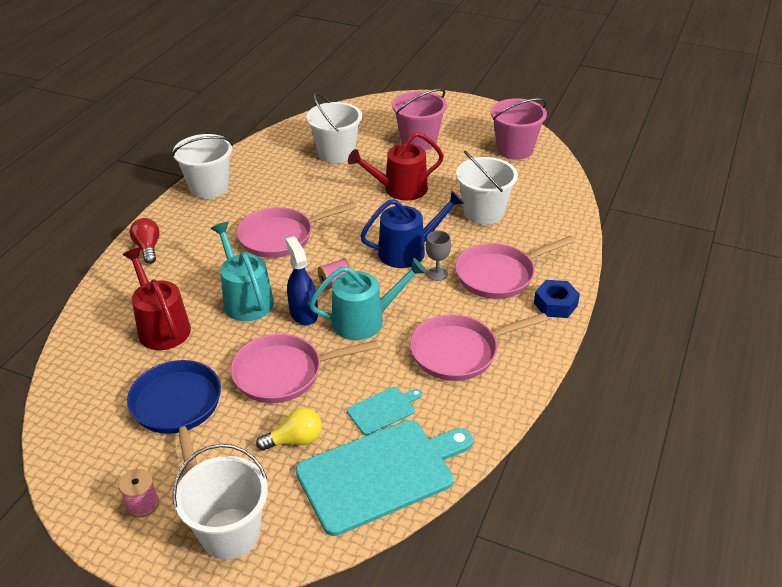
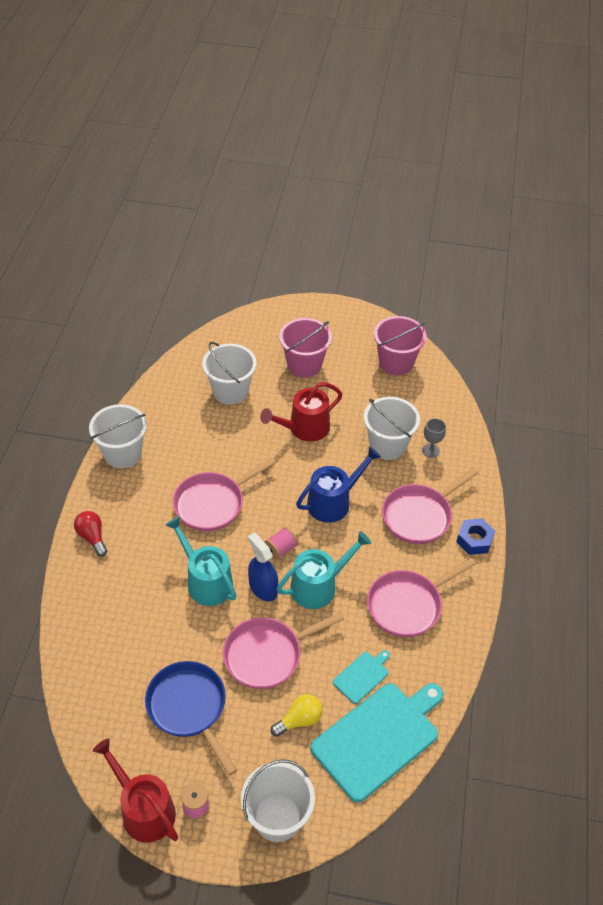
camera: 15 degrees left, 10 degrees up
red watering can [123,248,191,350] -> red watering can moved to [93,738,178,843]
grey goblet [426,231,451,281] -> grey goblet moved to [422,418,446,458]

